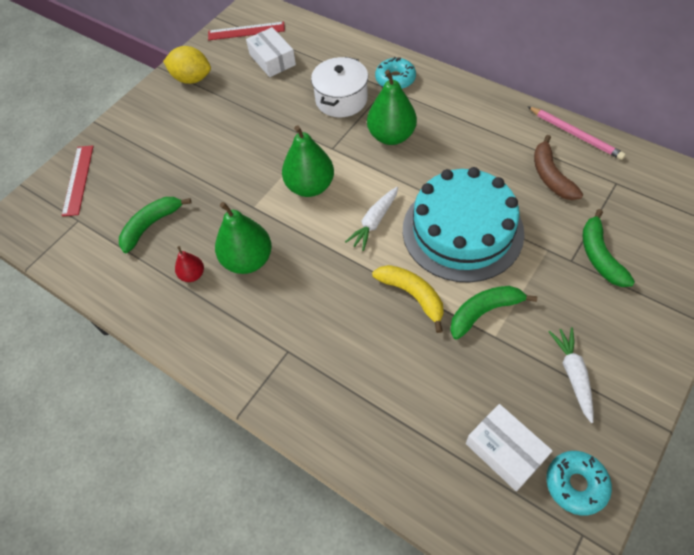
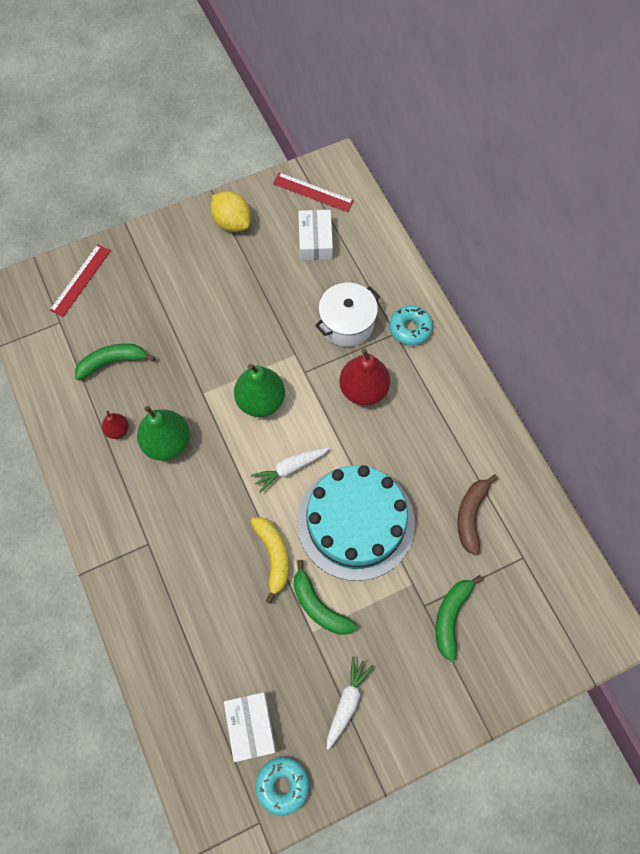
camera: 25 degrees right, 10 degrees up
green pear [367,70,417,145] -> red pear [339,349,390,406]
green banana [450,286,537,340] -> green banana turned 135 degrees counterclockwise [293,560,357,635]
pink pencil [527,106,626,160] -> none

